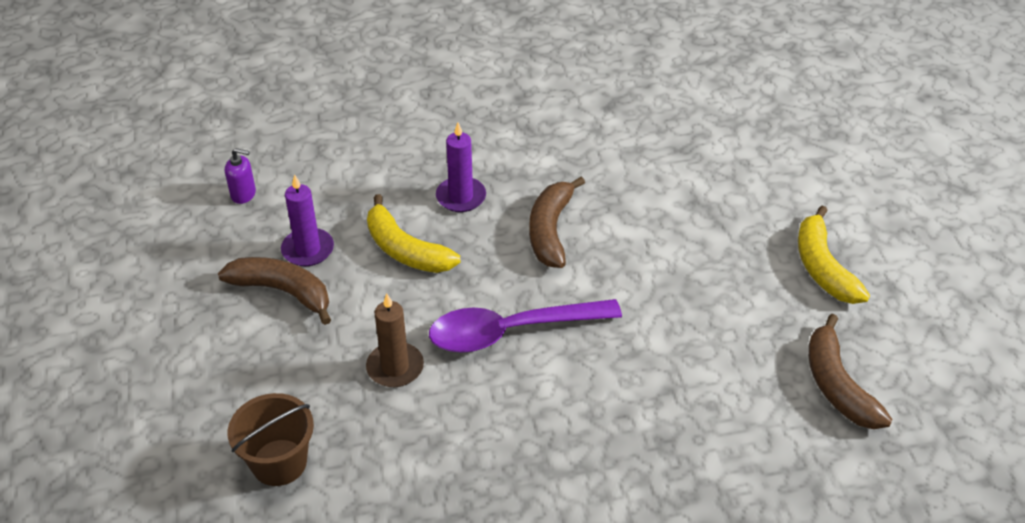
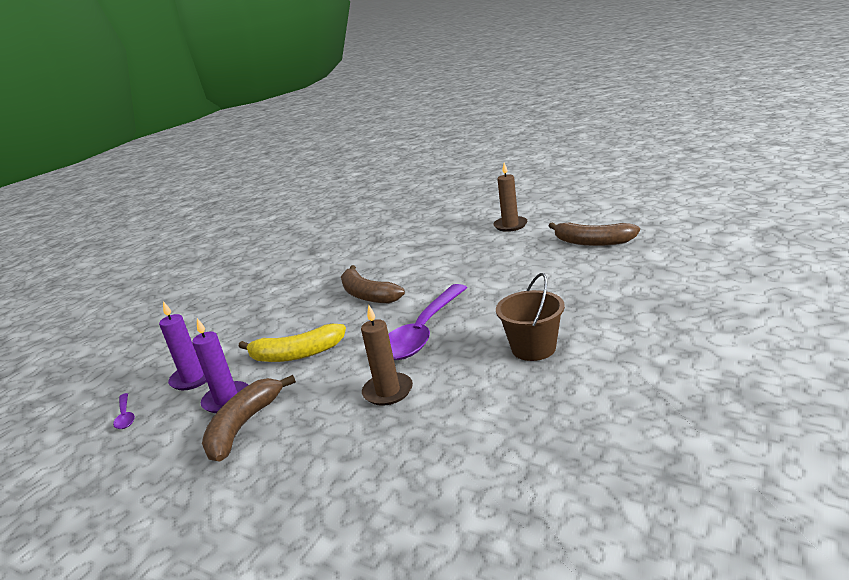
camera: 45 degrees left, 20 degrees down
brown banana [218,257,331,325] -> brown banana turned 45 degrees counterclockwise [202,375,296,462]
purple soap dispenser [225,148,256,204] -> purple spoon [113,393,135,429]
brown bucket [228,393,314,486] -> brown bucket moved to [496,273,565,361]
purple candle [436,122,486,212] -> purple candle moved to [159,301,207,390]
yellow banana [798,206,870,304] -> brown candle [493,163,527,232]

